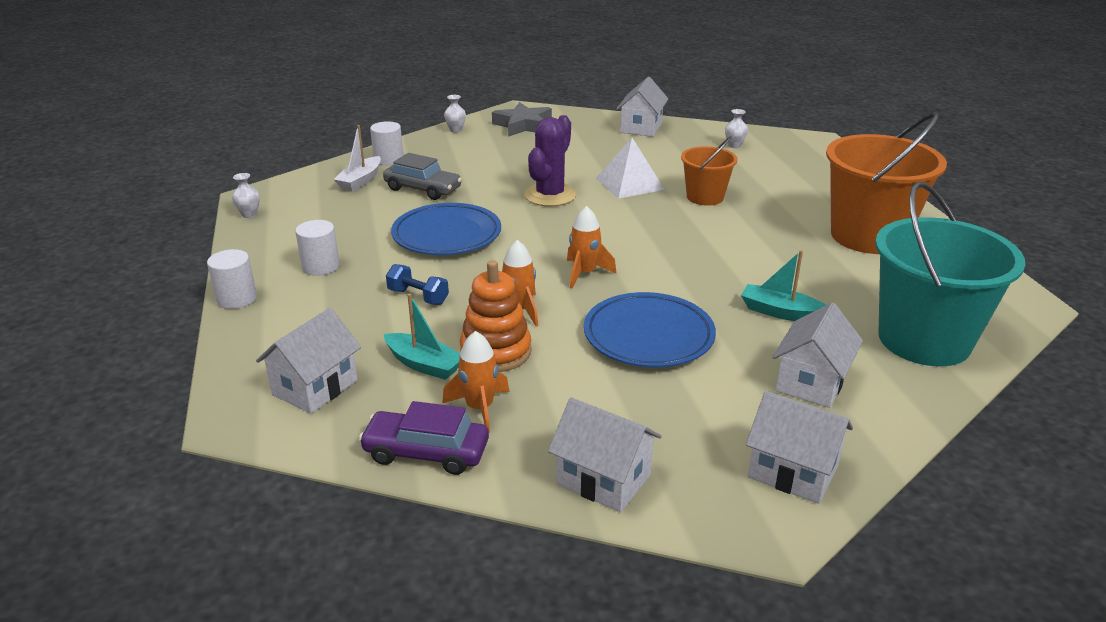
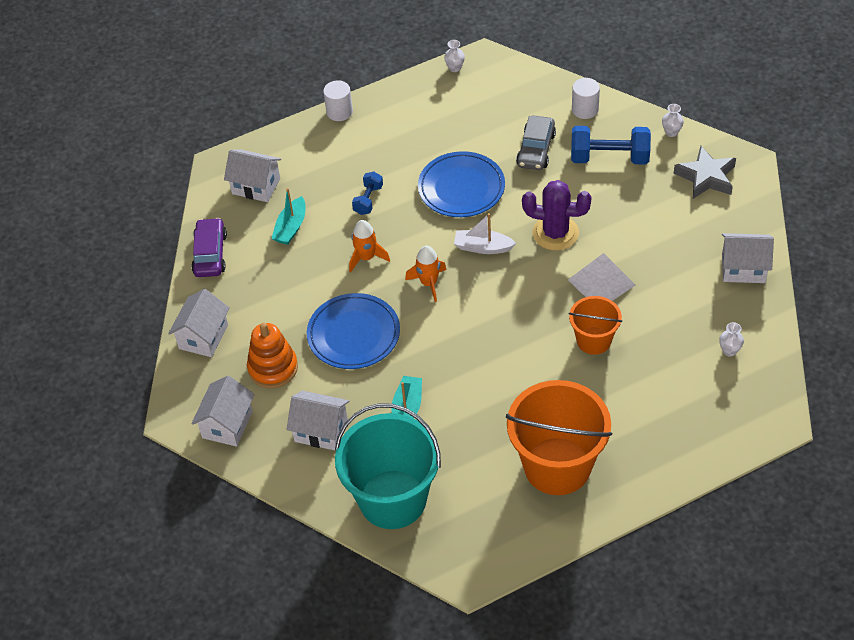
camera: 80 degrees right, 20 degrees up
white cylinder [295,220,340,276] -> none
white boat [334,125,381,192] -> white boat moved to [454,213,516,254]
orange rocket [442,331,509,433] -> none
orange stacking toy [460,260,532,372] -> orange stacking toy moved to [247,322,298,388]
none -> blue dumbbell [571,126,651,165]

